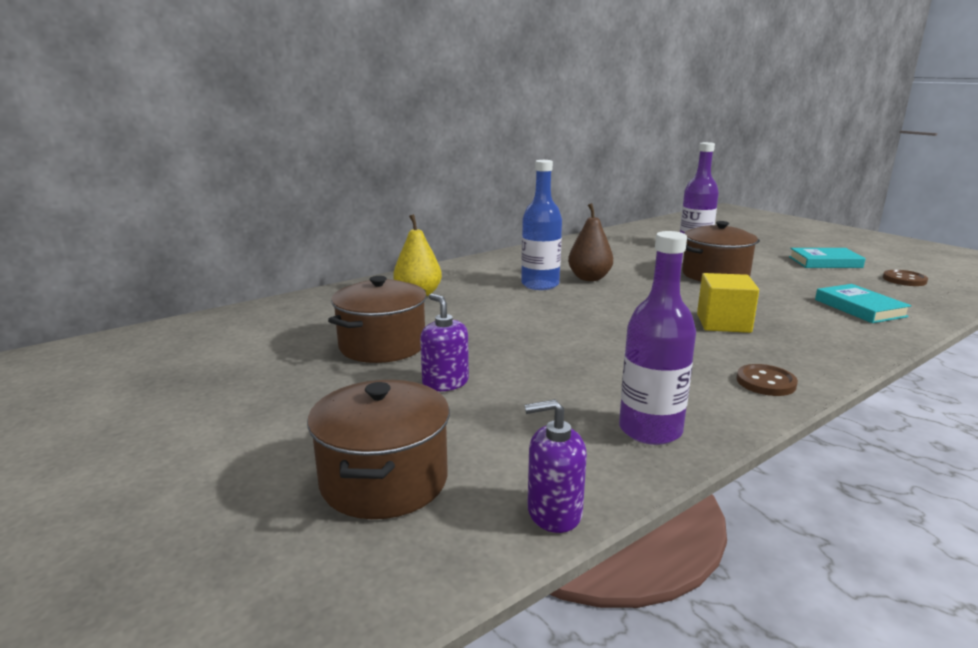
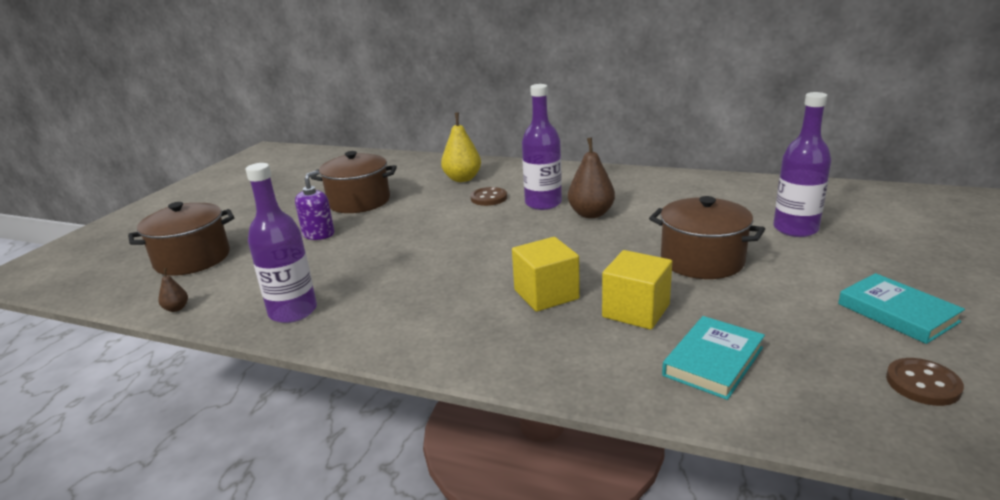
camera: 60 degrees right, 5 degrees up
blue bottle [521,160,562,290] -> purple bottle [522,84,562,210]
purple soap dispenser [525,399,587,533] -> brown pear [158,268,188,312]
brown button [736,364,798,396] -> brown button moved to [470,187,507,206]
none -> yellow cube [602,250,672,330]

